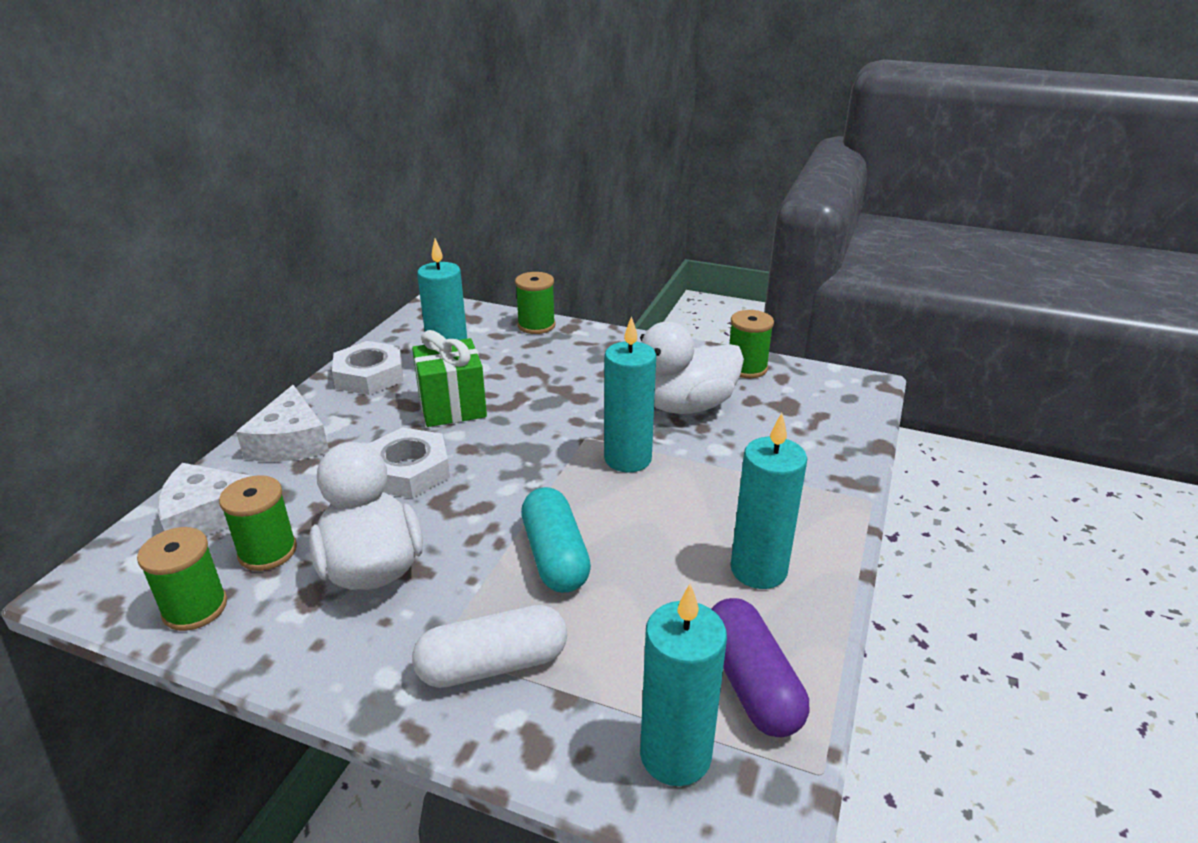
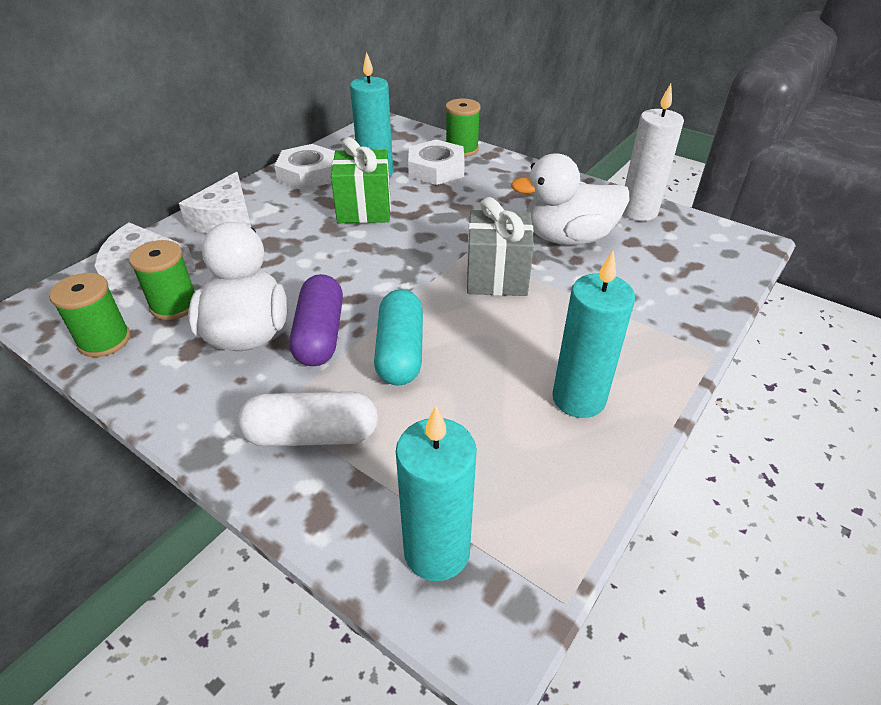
camera: 15 degrees right, 10 degrees up
white nut [366,427,450,498] -> white nut moved to [408,140,465,185]
turquoise candle [604,316,656,473] -> grey gift [467,197,534,296]
purple capsule [712,598,809,737] -> purple capsule moved to [289,274,343,366]
green spool [729,310,774,378] -> white candle [623,84,684,221]

